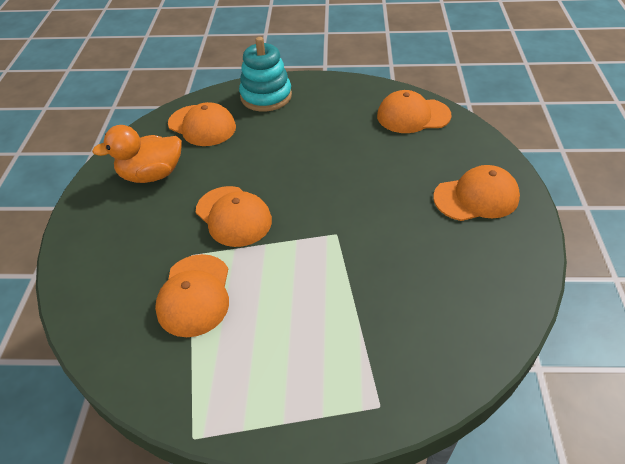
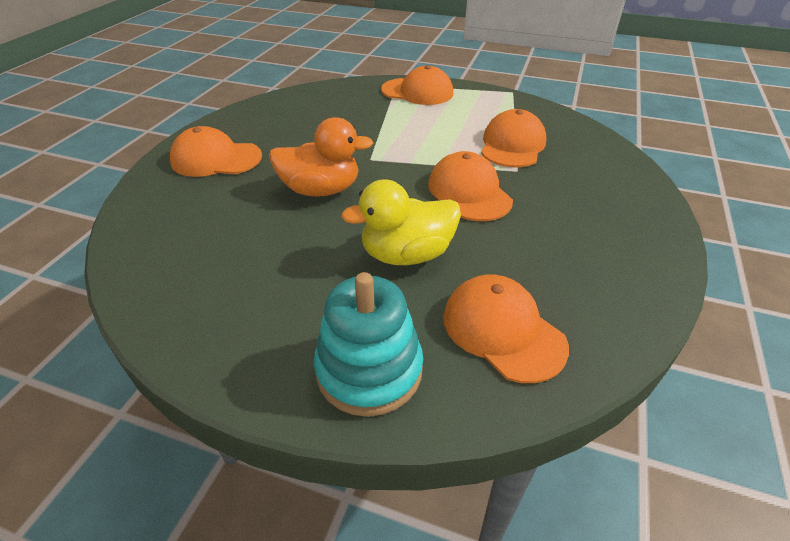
camera: 165 degrees left, 5 degrees down
orange duck [92,125,182,183] -> orange duck moved to [269,117,374,197]
orange cap [377,90,452,133] -> orange cap moved to [381,65,453,105]
none -> yellow duck [341,179,461,265]

